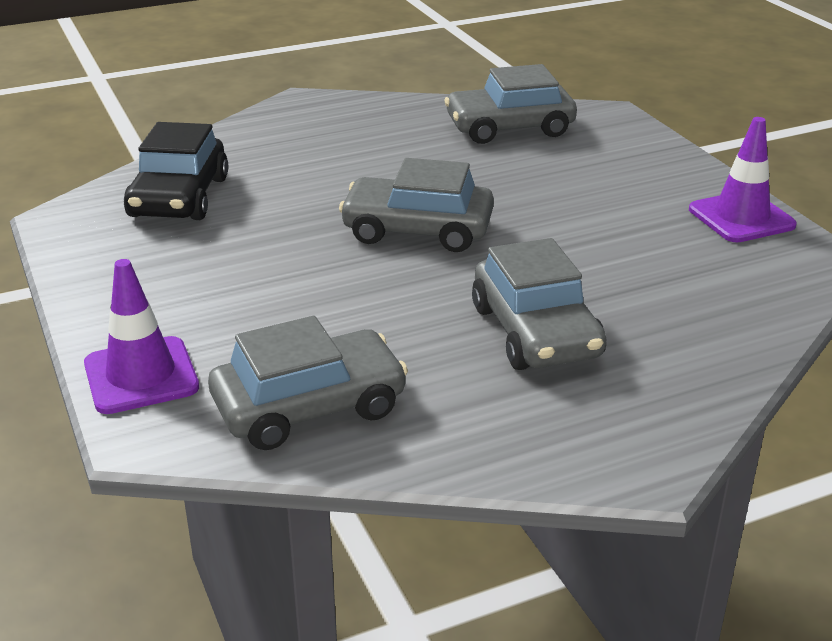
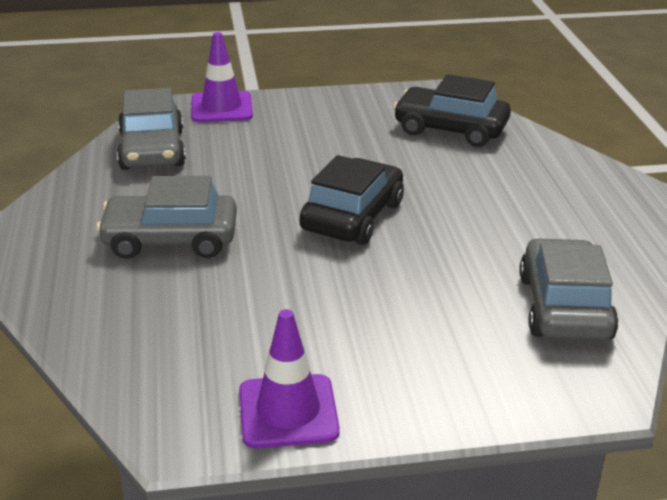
camera: 105 degrees right, 0 degrees up
grey car [339,158,494,252] -> black car [299,155,404,245]

